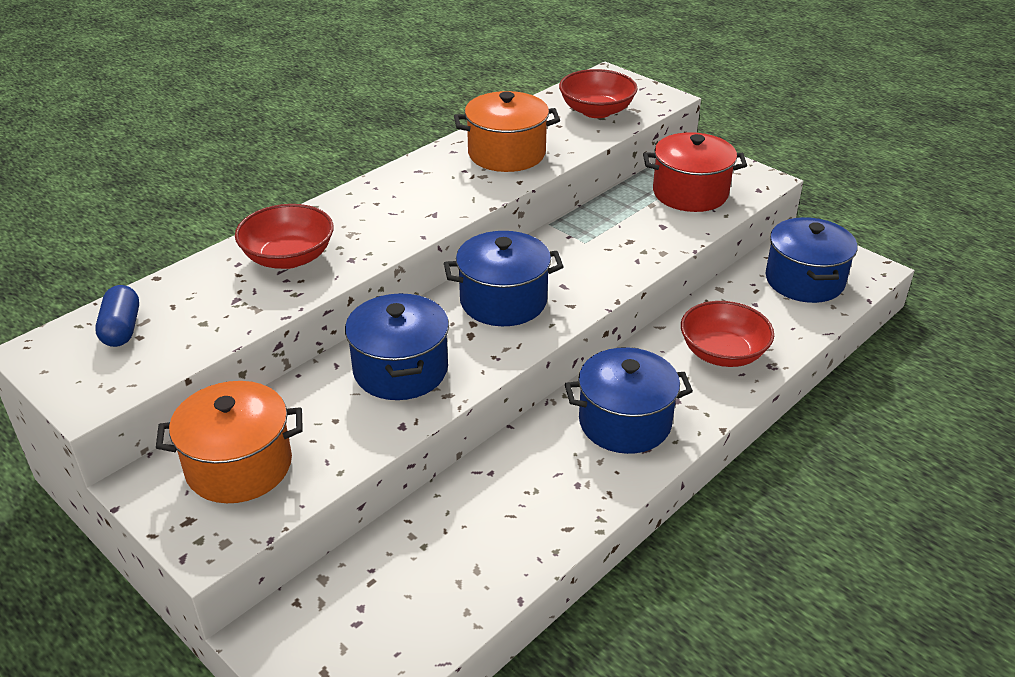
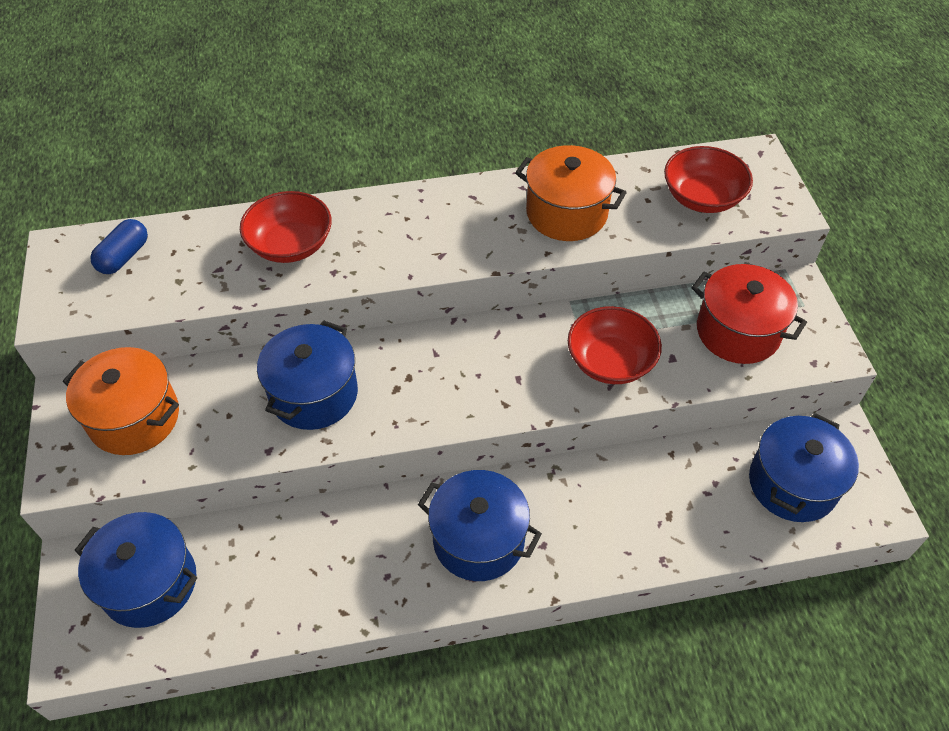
camera: 35 degrees right, 15 degrees up
blue pot [444,231,564,326] -> blue pot moved to [74,512,197,628]
red bowl [681,301,774,367] -> red bowl moved to [568,306,662,384]

